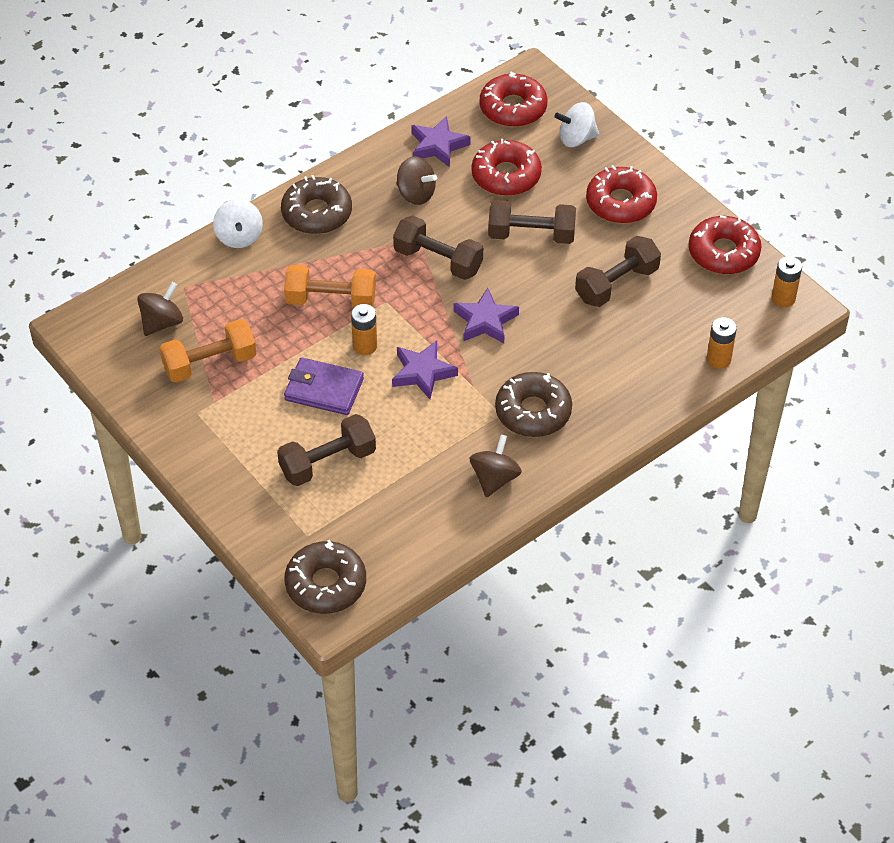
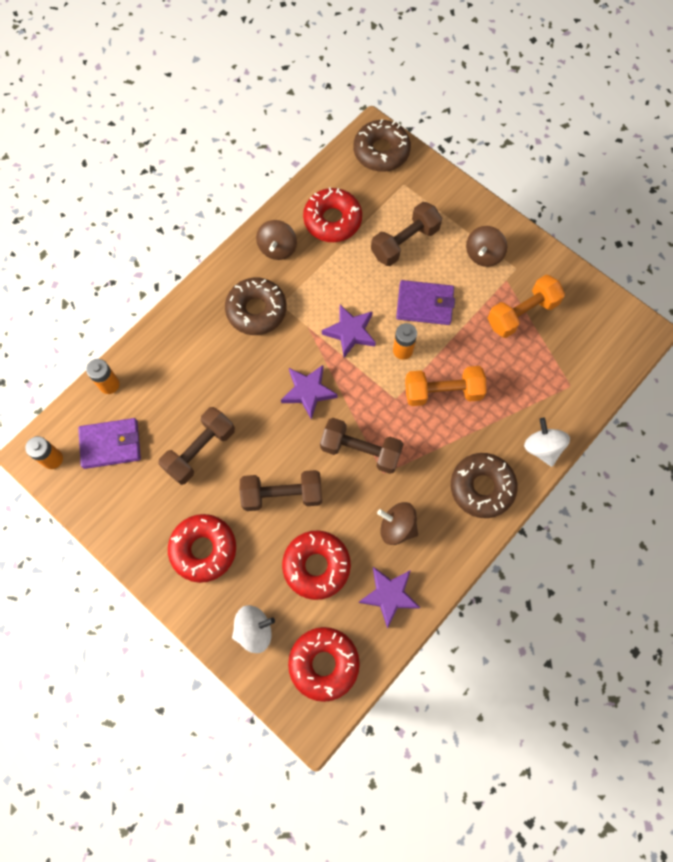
camera: 170 degrees right, 20 degrees up
brown spinning top [137,282,183,336] -> brown spinning top moved to [466,226,507,267]
red donut [689,216,761,274] -> red donut moved to [303,187,362,242]
none -> purple wallet [78,418,141,469]

